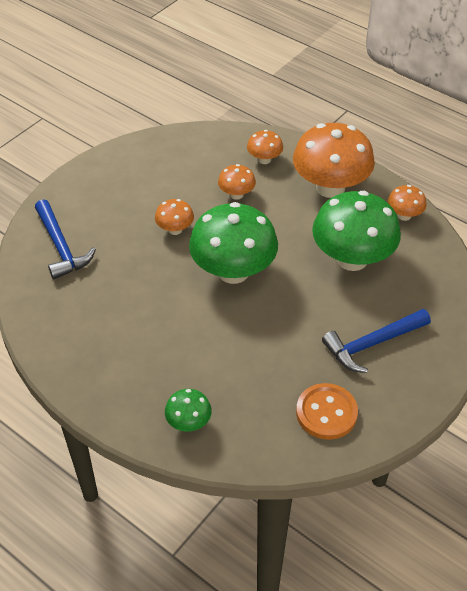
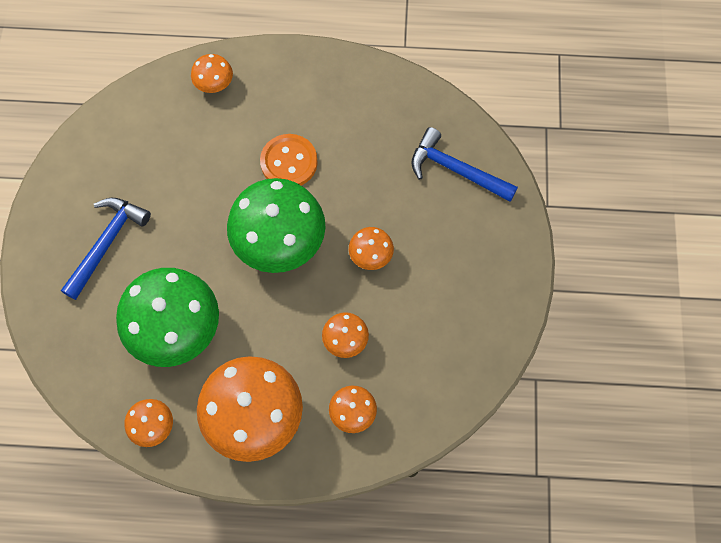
camera: 145 degrees right, 20 degrees up
green mushroom [165,389,212,432] -> orange mushroom [191,54,233,93]
orange button [296,383,358,440] -> orange button moved to [260,134,318,186]

